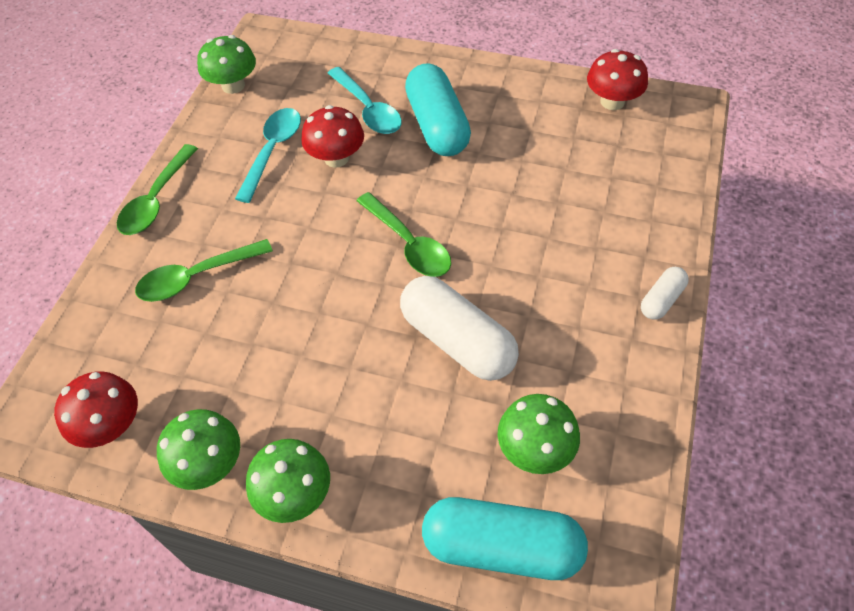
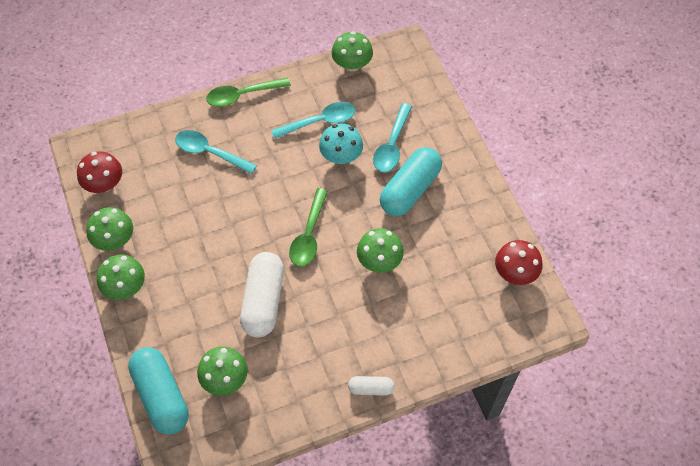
camera: 50 degrees right, 5 degrees up
green spoon [135,239,273,302] -> turquoise spoon [175,130,257,174]
red mushroom [301,105,364,168] -> turquoise mushroom [319,123,363,164]
none -> green mushroom [357,228,404,273]

